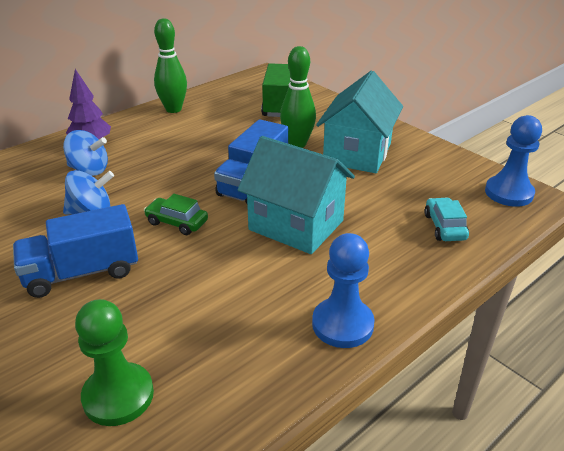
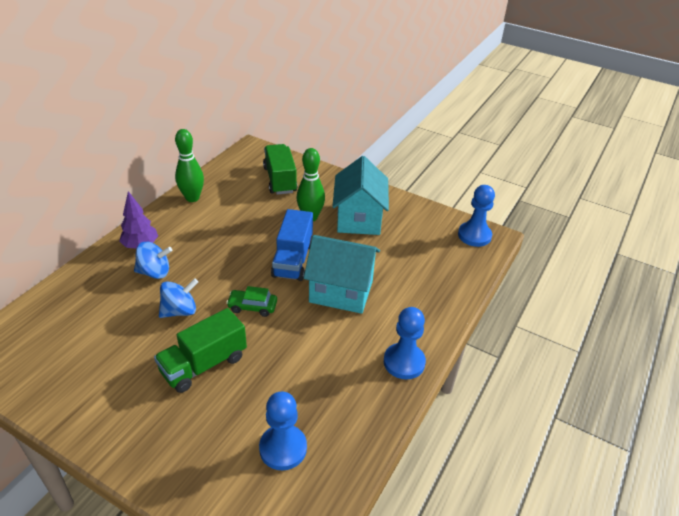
camera: 20 degrees left, 5 degrees up
blue truck [13,204,138,298] -> green truck [154,308,247,393]
green pawn [75,299,154,426] -> blue pawn [259,392,307,471]
turquoise car [424,197,469,241] -> none

